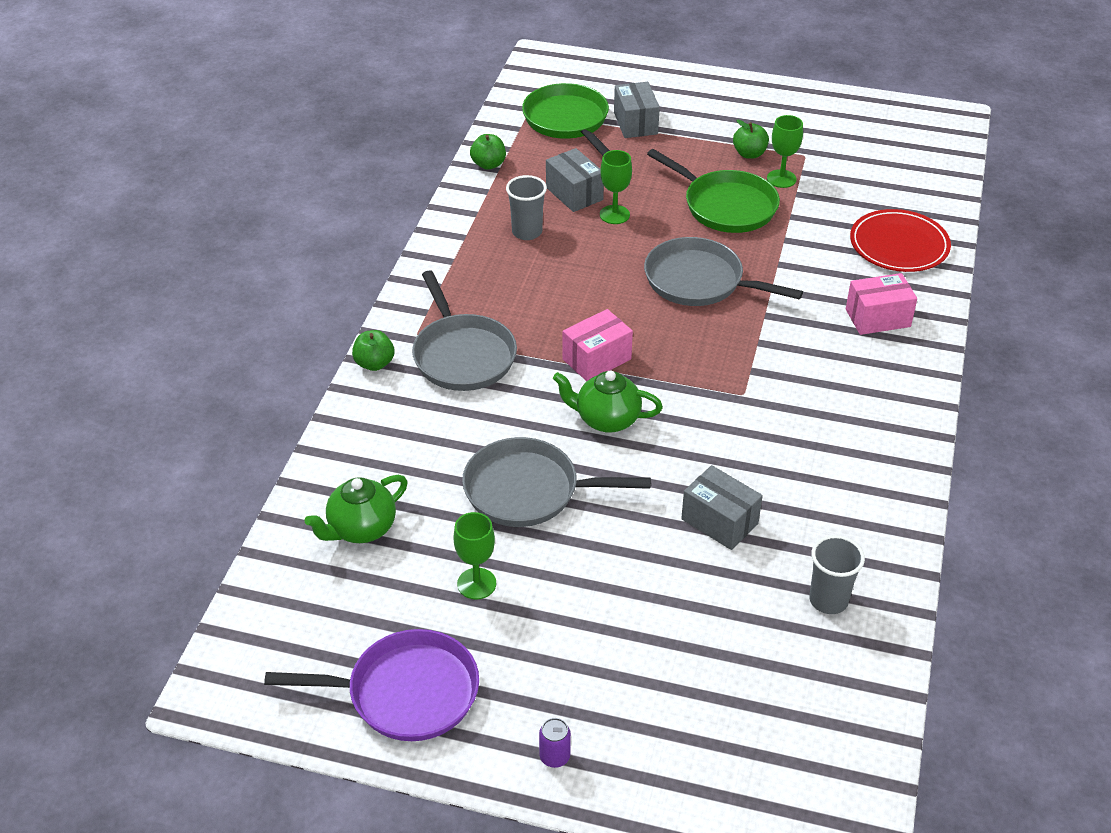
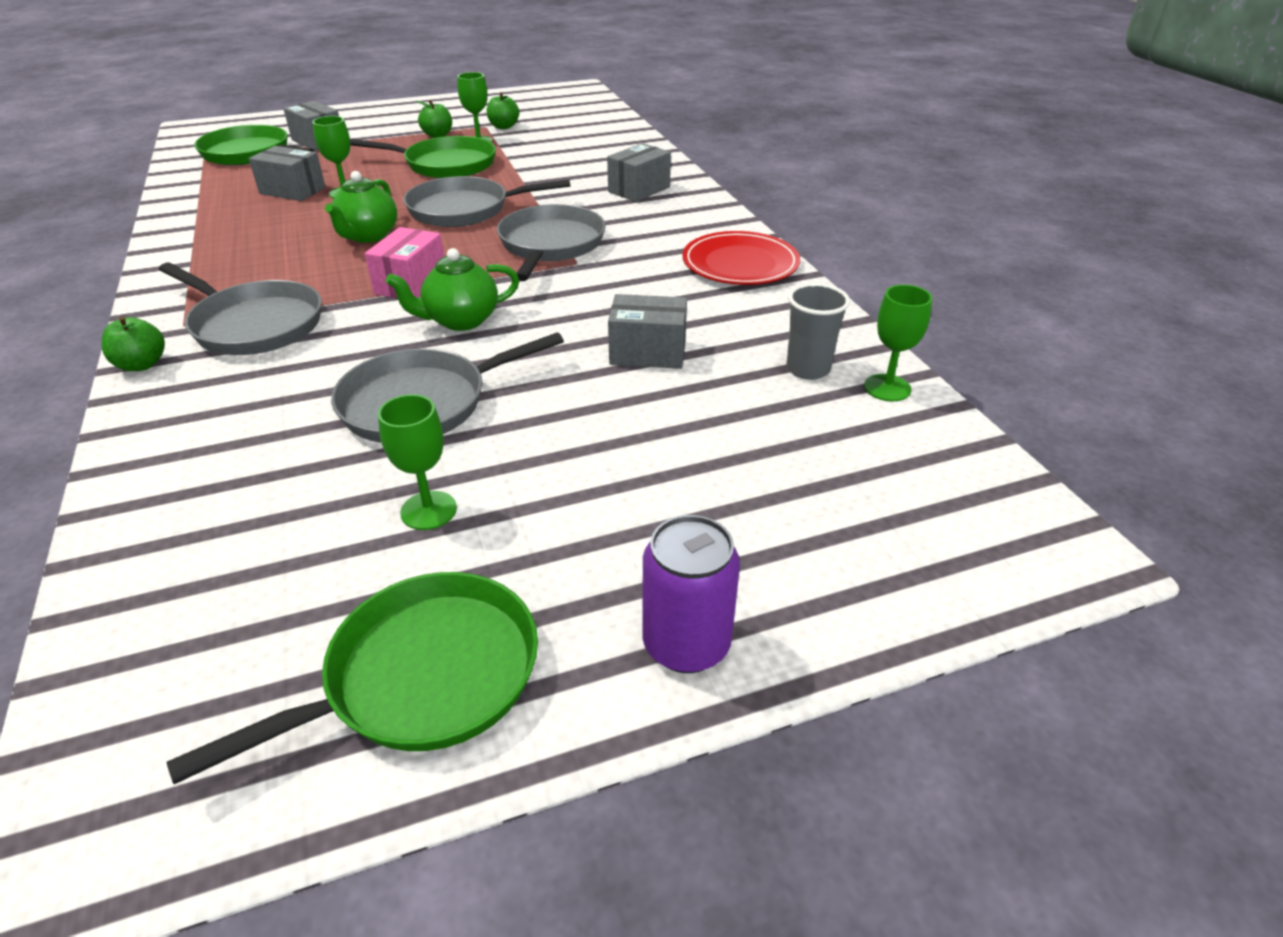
camera: 35 degrees left, 5 degrees down
purple pan [264,629,479,741] -> green pan [166,572,538,784]
green teapot [304,475,408,543] -> green teapot moved to [325,171,397,243]
green apple [470,134,506,170] -> green apple moved to [487,92,519,129]
grey cup [506,175,547,240] -> none
purple can [539,718,571,768] -> purple can [643,515,740,673], size x1.90
pink box [846,273,917,335] -> grey box [607,143,671,202]
red plate [850,209,951,272] -> red plate moved to [682,231,800,285]
none -> grey pan [497,204,606,281]
none -> green goblet [864,285,932,401]

